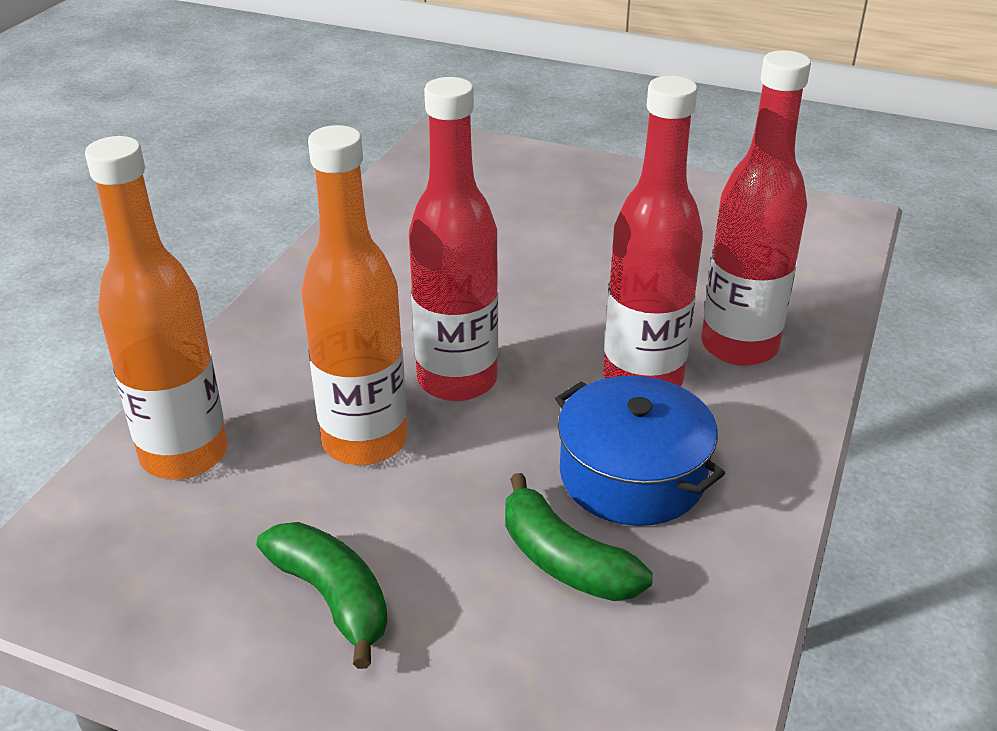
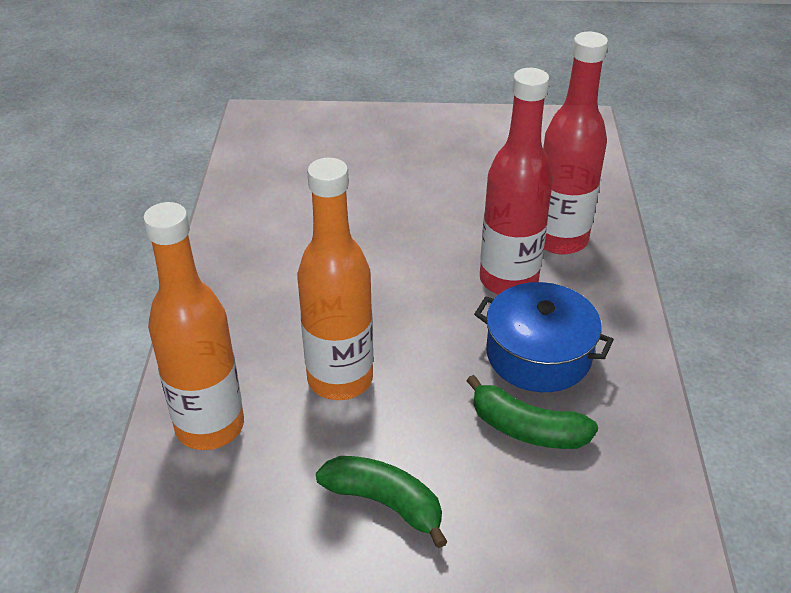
camera: 20 degrees left, 5 degrees up
red bottle [409,77,498,401] -> none

